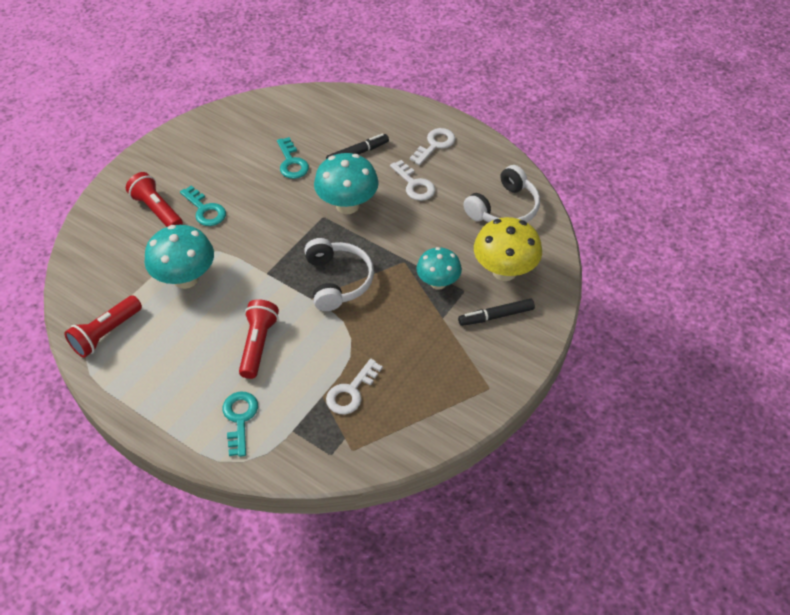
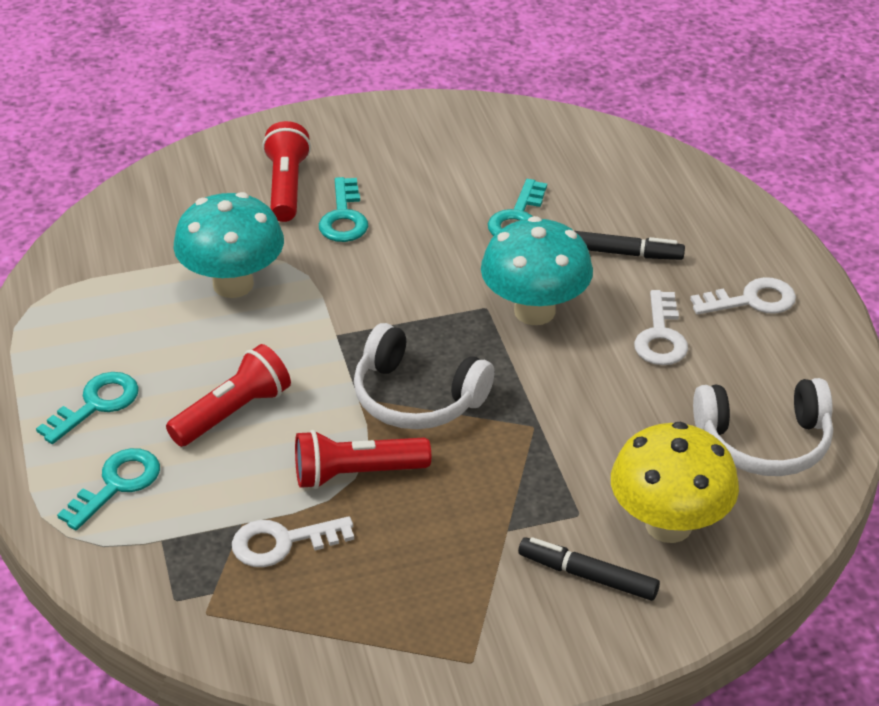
camera: 40 degrees right, 10 degrees down
red flashlight [64,295,142,358] -> red flashlight moved to [295,430,431,489]
white headphones [304,238,374,311] -> white headphones turned 90 degrees clockwise [354,323,495,429]
turquoise mushroom [416,247,462,290] -> none
none -> turquoise key [36,372,139,444]

